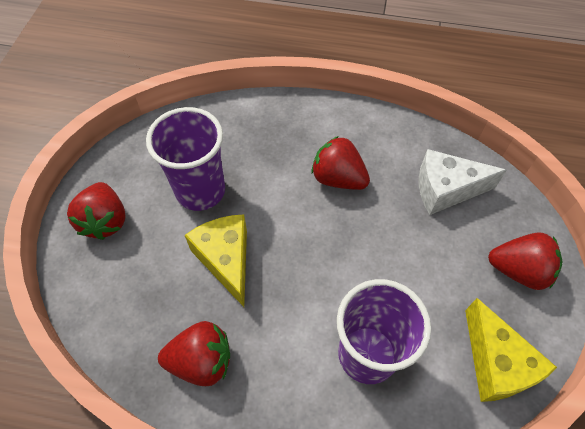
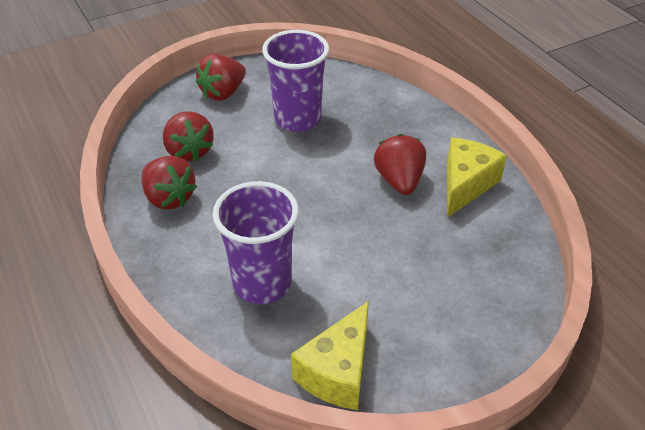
camera: 50 degrees right, 15 degrees down
yellow cheese [184,214,247,307] -> yellow cheese moved to [447,138,507,218]
white cheese [419,149,507,215] -> none
red strawberry [488,232,562,290] -> red strawberry moved to [163,111,214,162]

